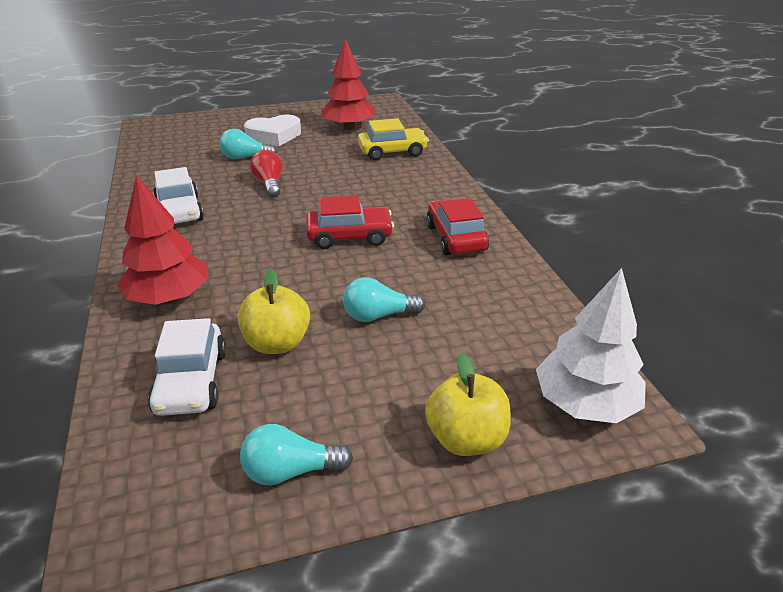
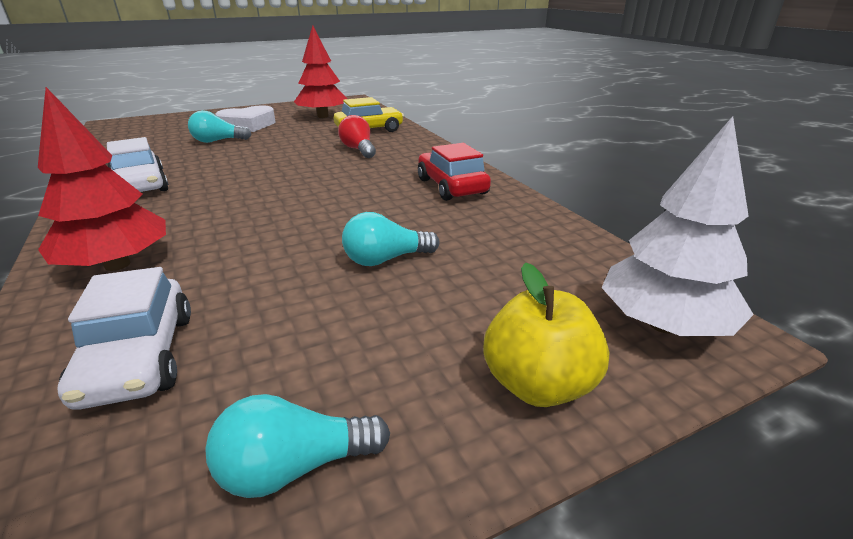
camera: 10 degrees left, 5 degrees down
yellow apple [238,269,310,354] -> none
red light bulb [250,150,283,198] -> red light bulb moved to [338,115,376,158]
red car [306,195,394,249] -> none

